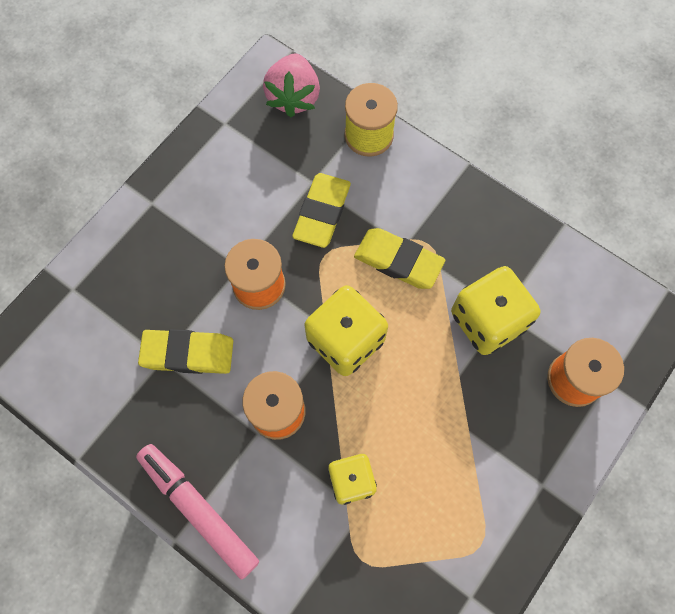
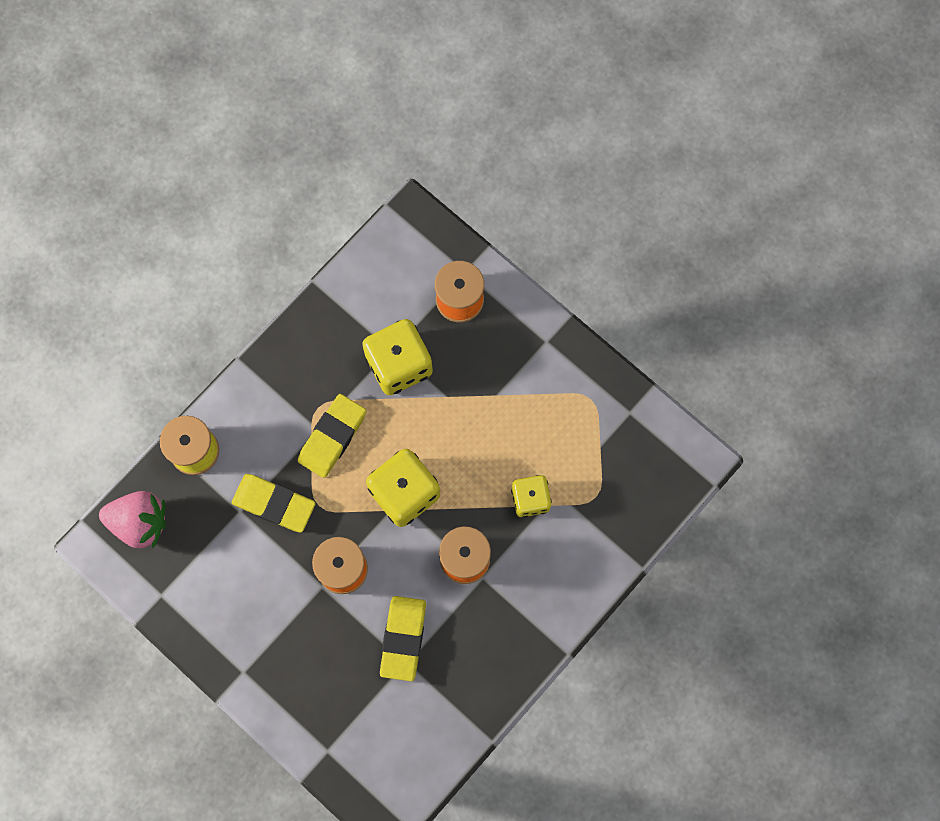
camera: 85 degrees left, 5 degrees up
pink marker [136,444,259,580] -> none

